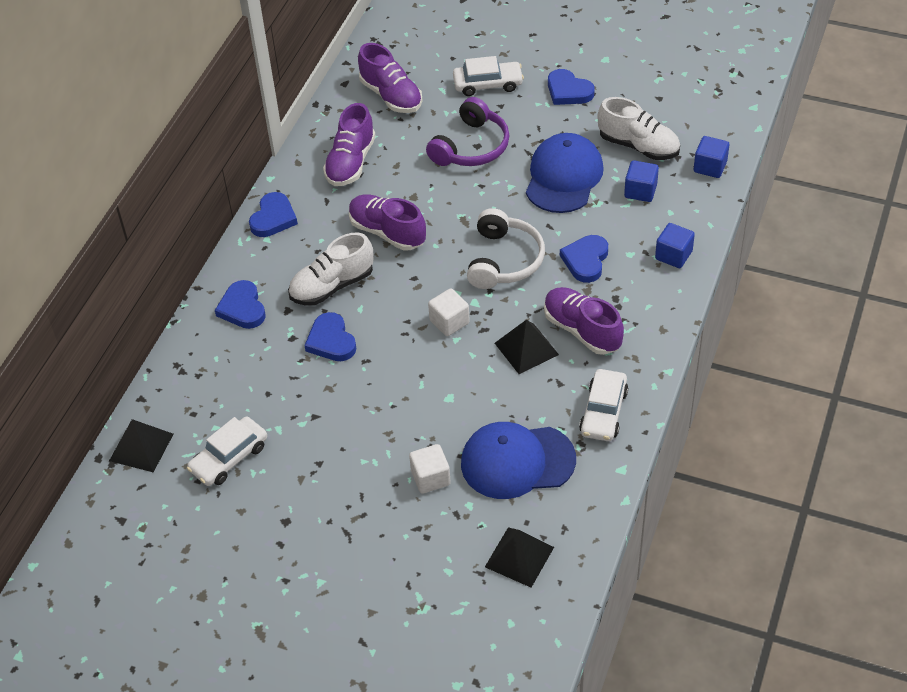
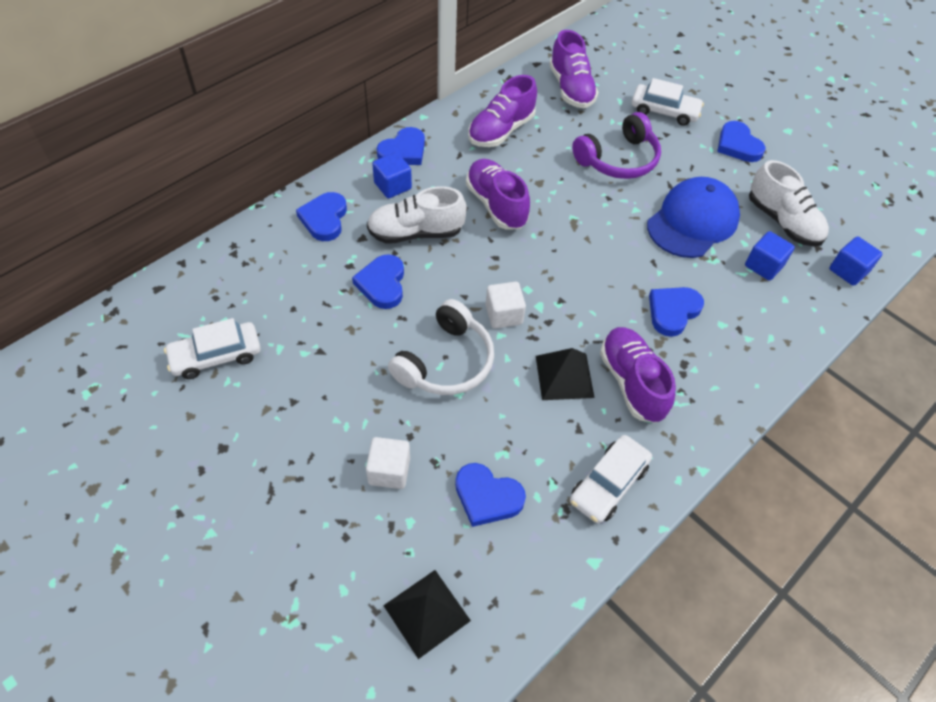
camera: 20 degrees right, 5 degrees up
black pyramid [109,419,173,472] -> none
blue cap [461,422,576,499] -> blue heart [455,463,526,527]
white headphones [467,208,545,289] -> white headphones moved to [388,299,494,395]
blue cube [655,223,695,268] -> blue cube moved to [372,152,412,198]

